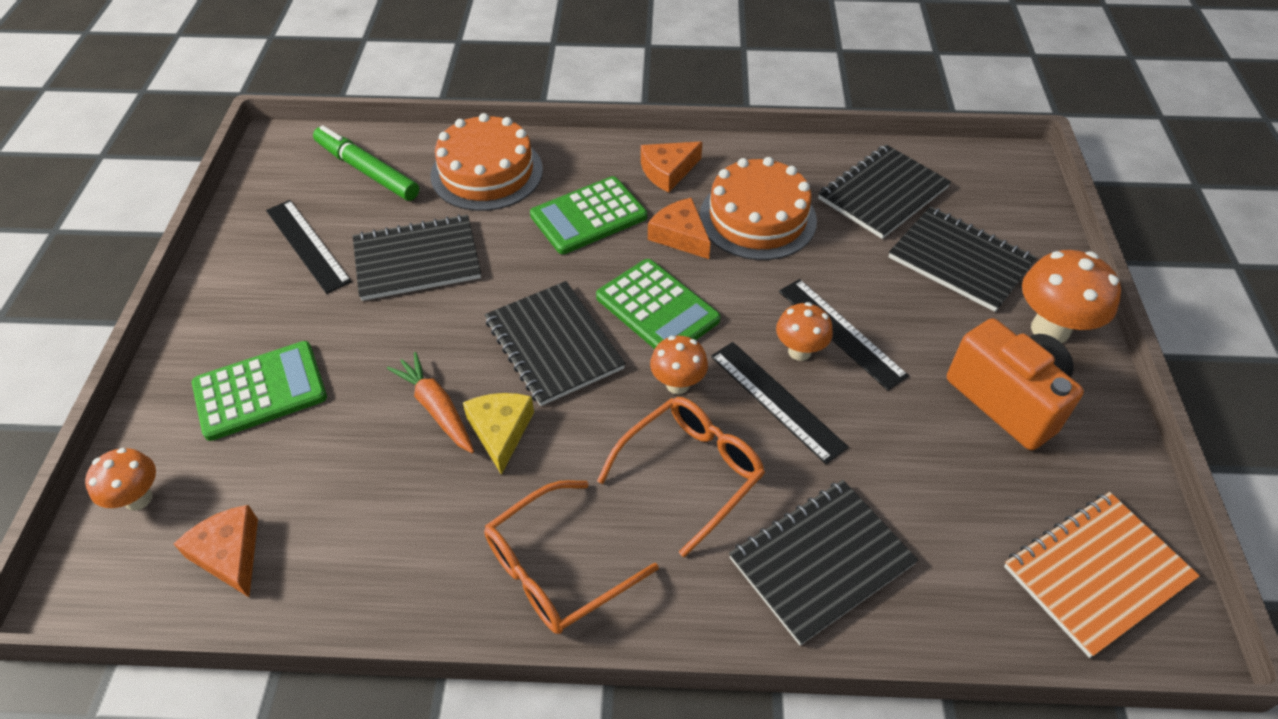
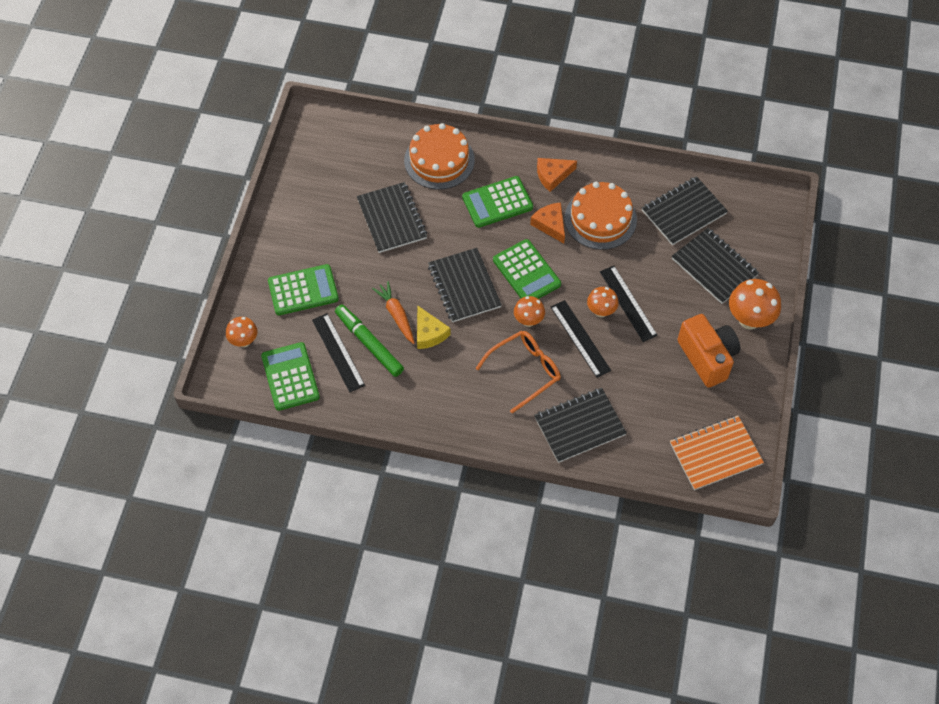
camera: 10 degrees right, 10 degrees up
orange cheese [174,505,258,597] -> green calculator [261,342,320,411]
black ruler [266,200,352,294] -> black ruler moved to [312,313,365,392]
green marker [313,125,419,201] -> green marker moved to [335,304,404,377]
black notebook [353,214,481,301] -> black notebook turned 75 degrees clockwise [357,182,427,253]
yellow cheese [463,393,534,475] -> yellow cheese turned 150 degrees clockwise [417,305,451,349]
orange glasses [484,480,659,634] -> none

